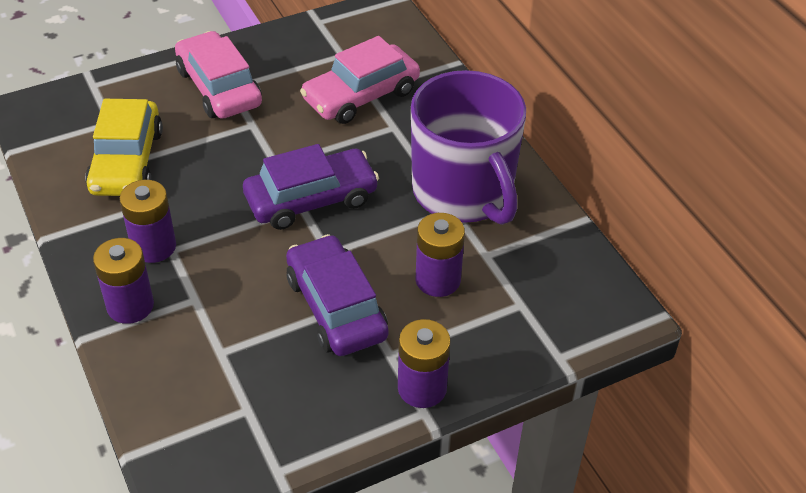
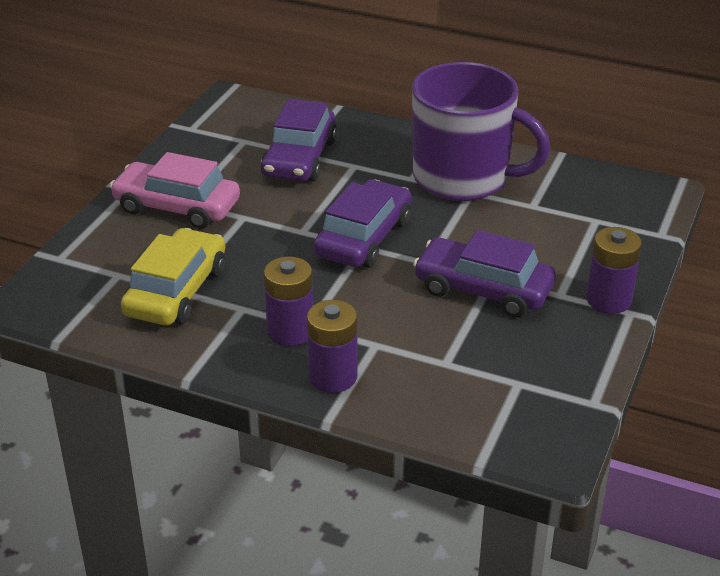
camera: 40 degrees left, 10 degrees down
yellow car [85,99,163,196] -> yellow car turned 120 degrees counterclockwise [121,228,225,325]
pink car [300,36,420,124] -> purple car [261,99,337,182]
purple battery [416,213,465,297] -> none

